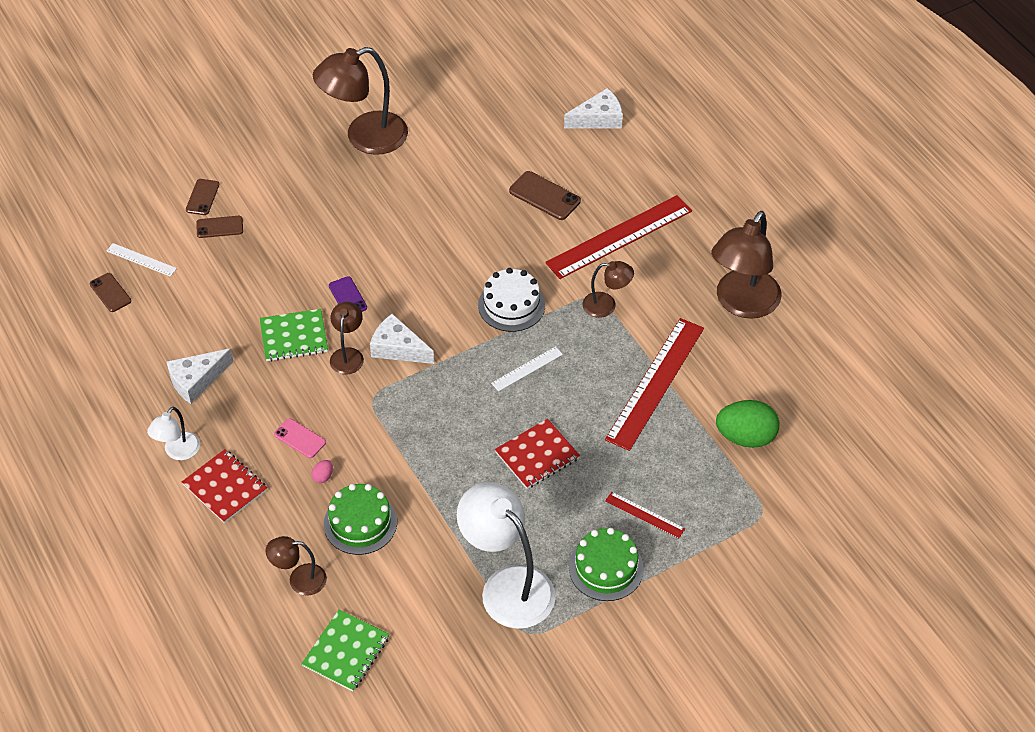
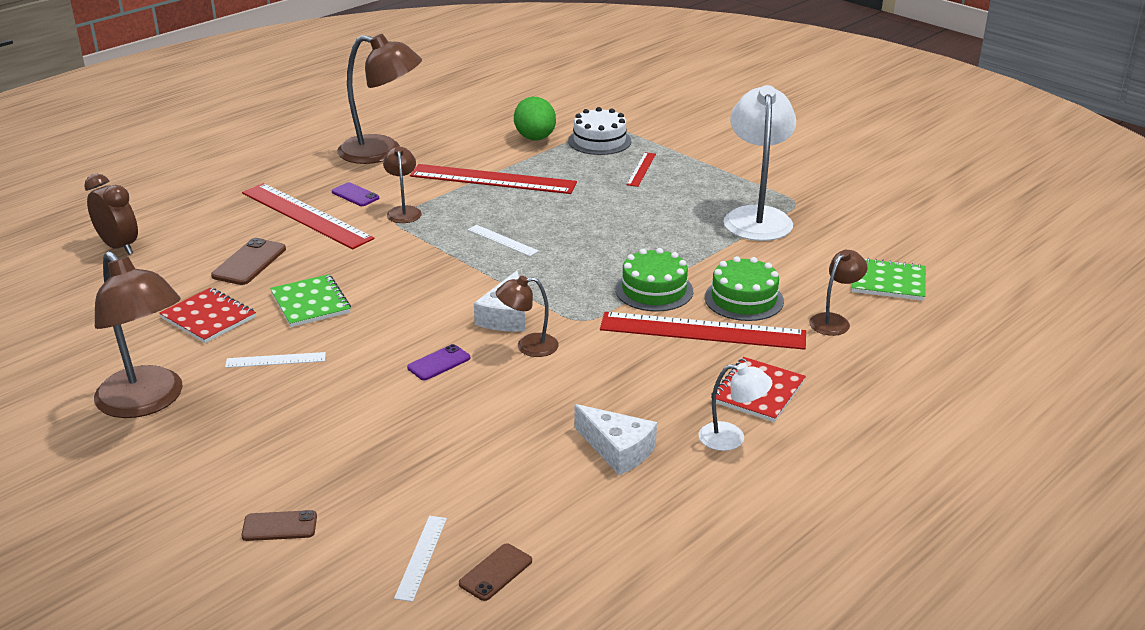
camera: 105 degrees left, 20 degrees down
brown phone [196,216,243,238] -> none
green notebook [260,309,328,361] -> green notebook moved to [270,274,351,327]
brown lamp [265,536,327,596] -> brown lamp turned 120 degrees counterclockwise [809,250,867,336]
pink phone [274,419,326,458] -> none
pink egg [311,460,333,483] -> red ruler [600,312,806,350]
white lamp [457,482,556,629] -> white lamp turned 150 degrees clockwise [724,85,796,241]
white cake [478,268,545,332] -> white cake moved to [568,107,631,155]
red notebook [495,419,580,489] -> red notebook moved to [159,288,256,343]
white cheese [564,88,623,129] -> brown clock [84,174,138,255]
green cake [569,528,644,601] -> green cake moved to [615,248,693,312]
none -> white ruler [225,352,326,368]
none -> purple phone [331,182,379,206]

